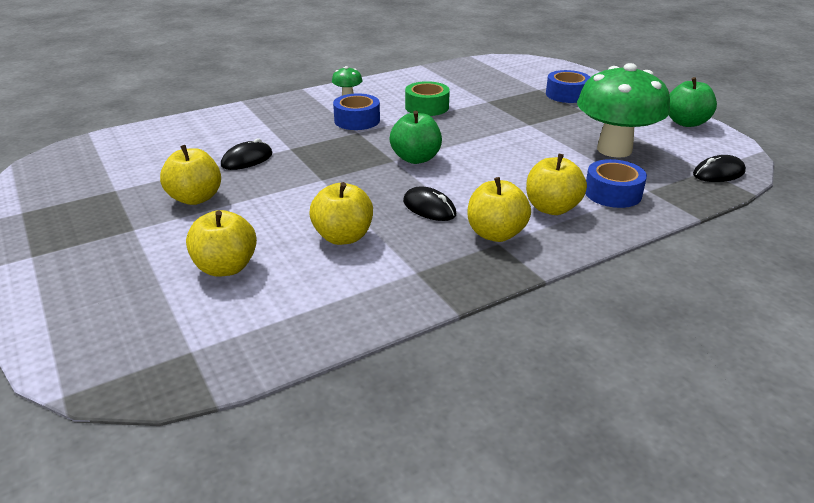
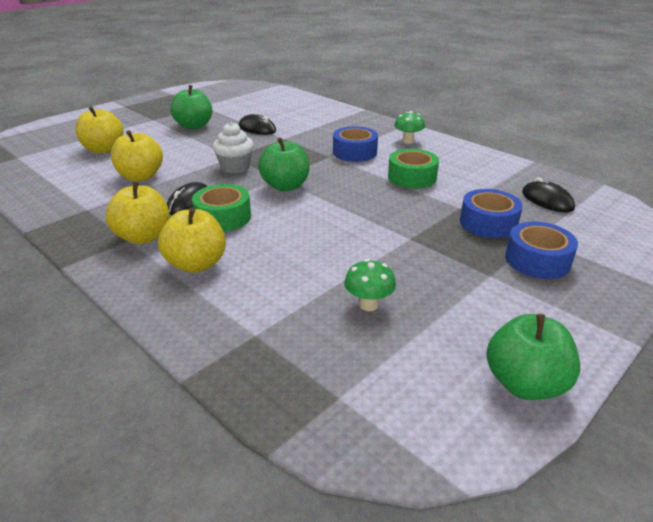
camera: 75 degrees right, 0 degrees up
yellow apple [160,145,221,205] -> green apple [170,85,212,129]
green mushroom [577,63,670,158] -> green mushroom [344,259,396,311], size x0.41
blue tape [585,159,647,208] -> blue tape moved to [460,189,523,238]
black mouse [693,155,746,182] -> black mouse moved to [522,177,575,212]
none -> green tape [192,184,251,232]
none -> white cupcake [213,122,254,174]

